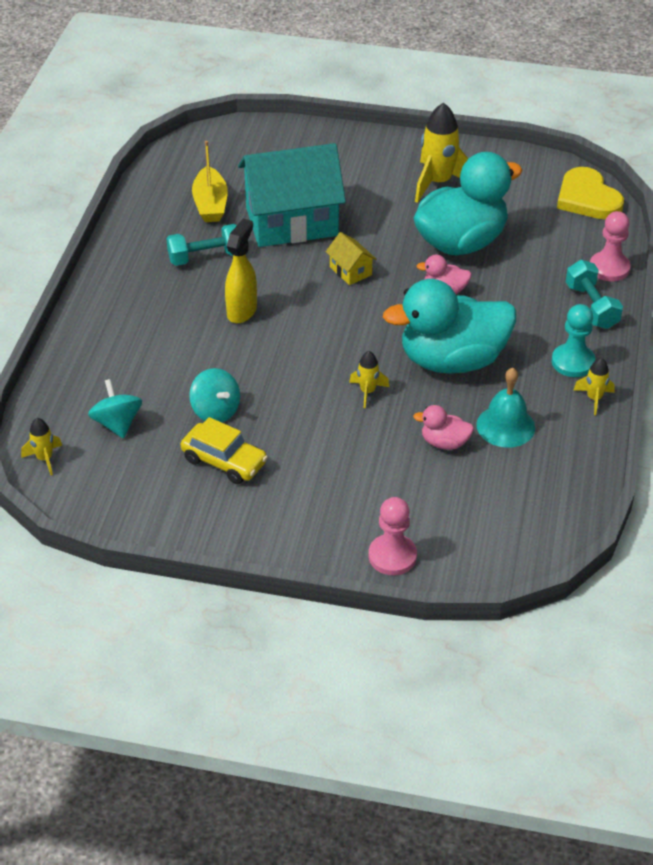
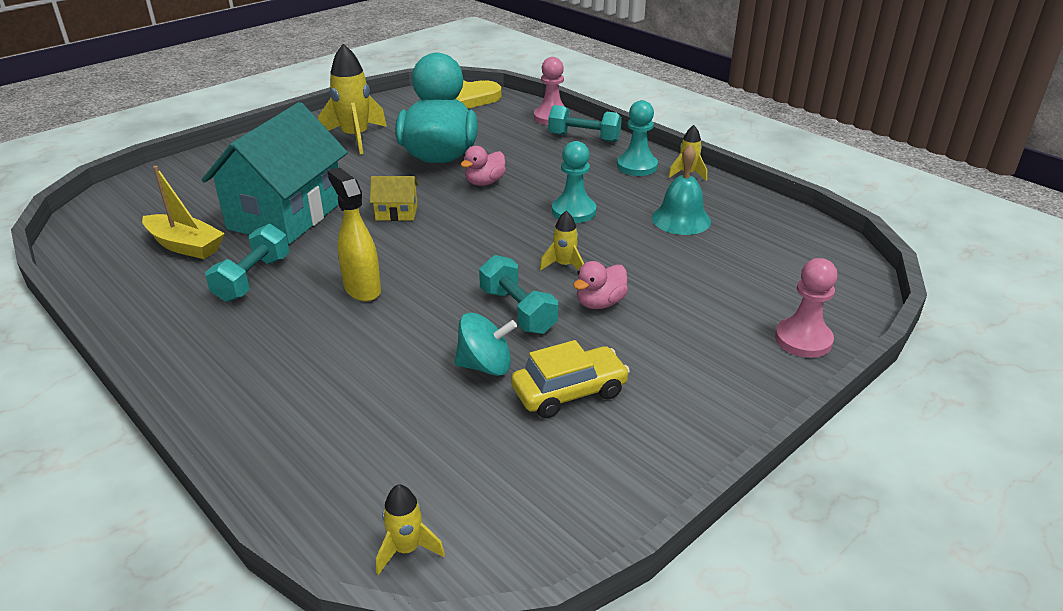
camera: 55 degrees left, 10 degrees down
turquoise spinning top [88,379,142,438] -> none
turquoise duck [383,279,516,374] -> turquoise pawn [552,141,596,223]
pink duck [413,405,474,450] -> pink duck moved to [573,261,628,309]
none -> turquoise dumbbell [479,255,558,334]

